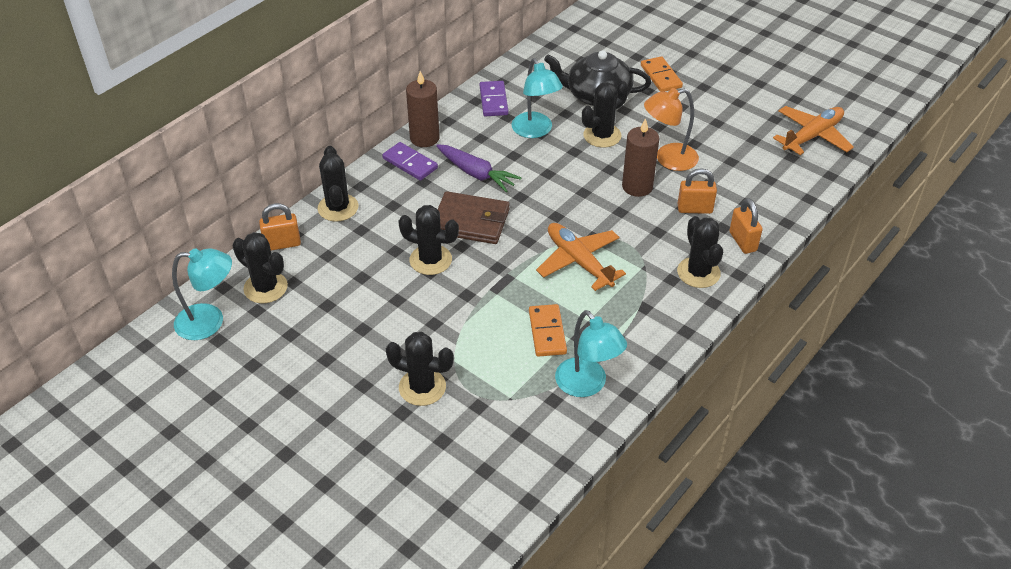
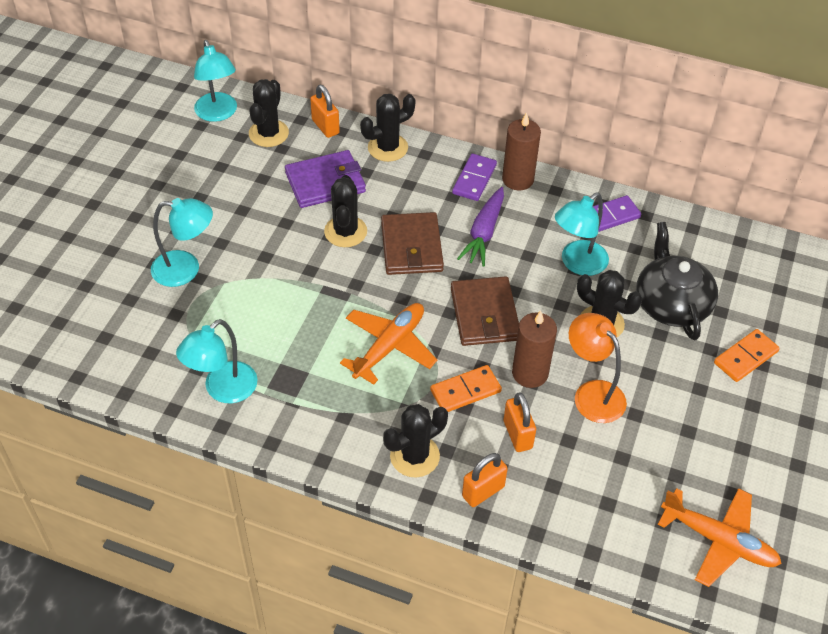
camera: 70 degrees right, 5 degrees up
black cactus [386,332,454,406] -> turquoise lamp [151,198,213,287]
orange domino [529,304,567,357] -> orange domino moved to [430,365,502,412]
none -> purple wallet [285,150,366,208]
none -> brown wallet [451,276,519,346]

